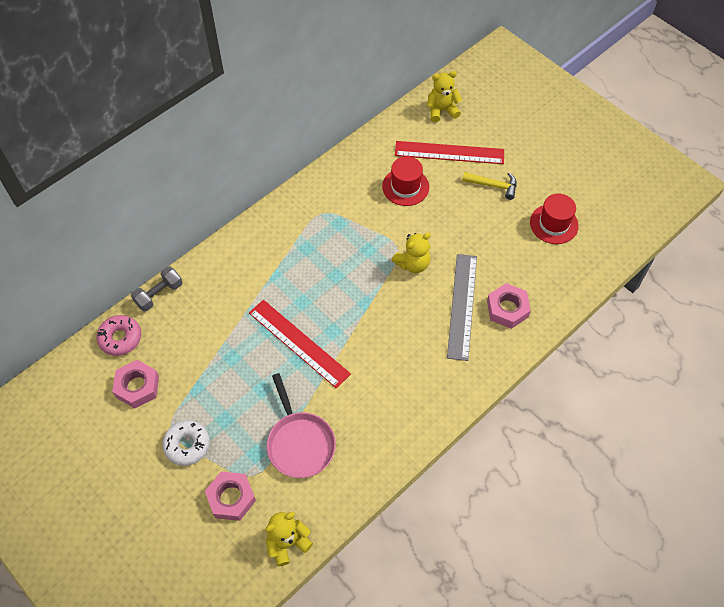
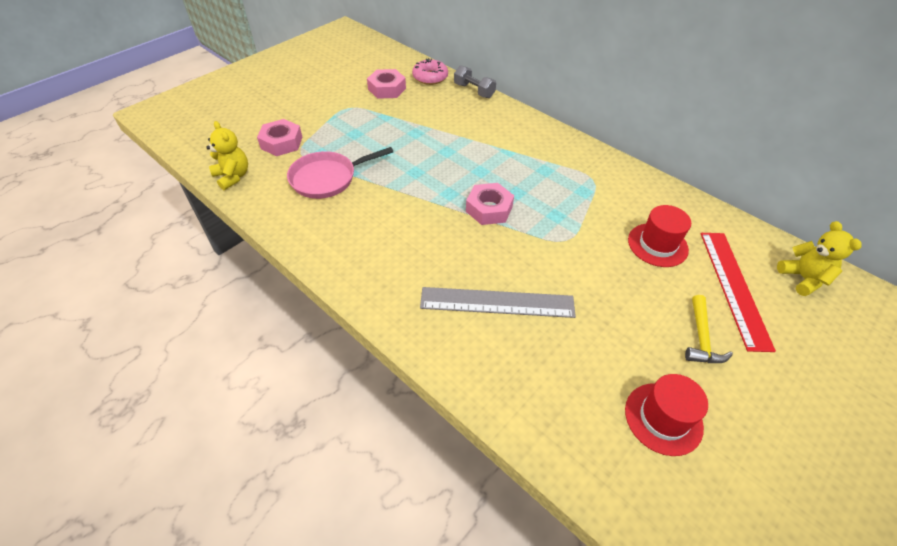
camera: 85 degrees right, 10 degrees down
white donut [162,420,210,466] -> none
red ruler [249,300,351,388] -> none
yellow teddy bear [392,232,431,273] -> none
pink nut [487,283,531,329] -> pink nut moved to [466,183,514,225]

